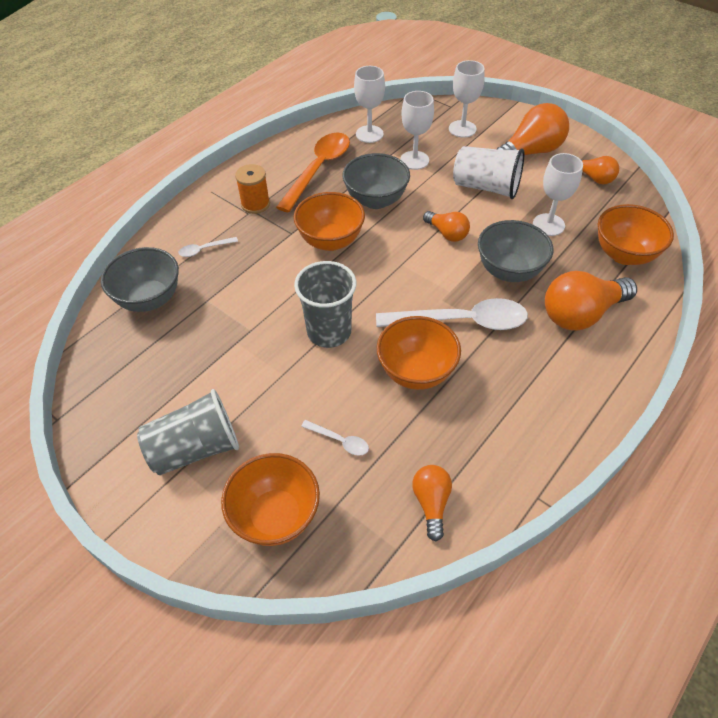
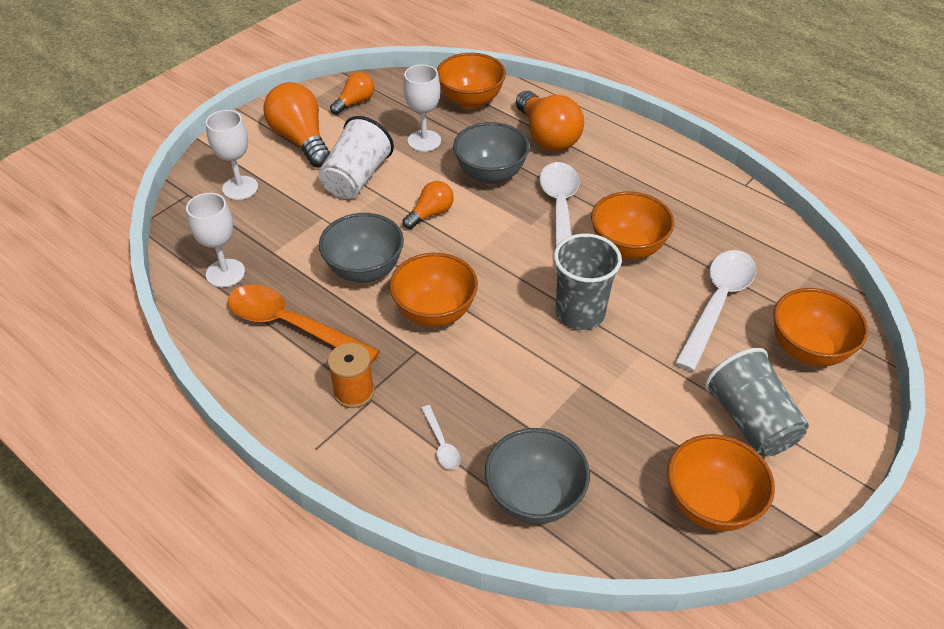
camera: 90 degrees left, 5 degrees down
white spoon [301,420,369,456] -> white spoon [675,250,756,372], size x2.28
white goblet [400,91,434,170] -> none
orange light bulb [412,465,452,541] -> none
none -> orange bowl [668,434,775,531]

